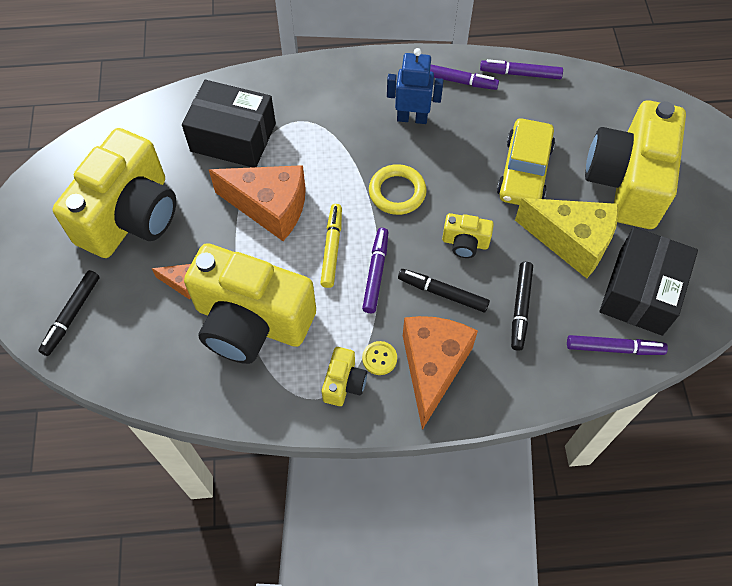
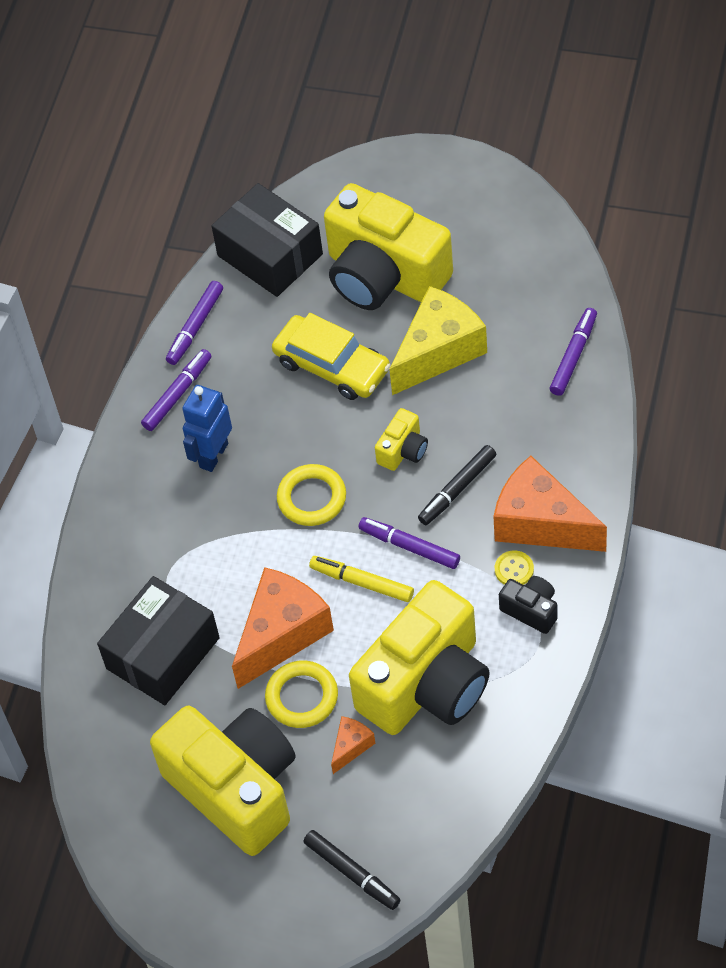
camera: 65 degrees left, 5 degrees down
yellow camera [322,347,367,406] -> black camera [499,576,557,634]
black marker [511,262,533,351] -> none
black box [600,227,698,336] -> black box moved to [211,183,323,297]
none -> yellow ring [265,661,338,728]

